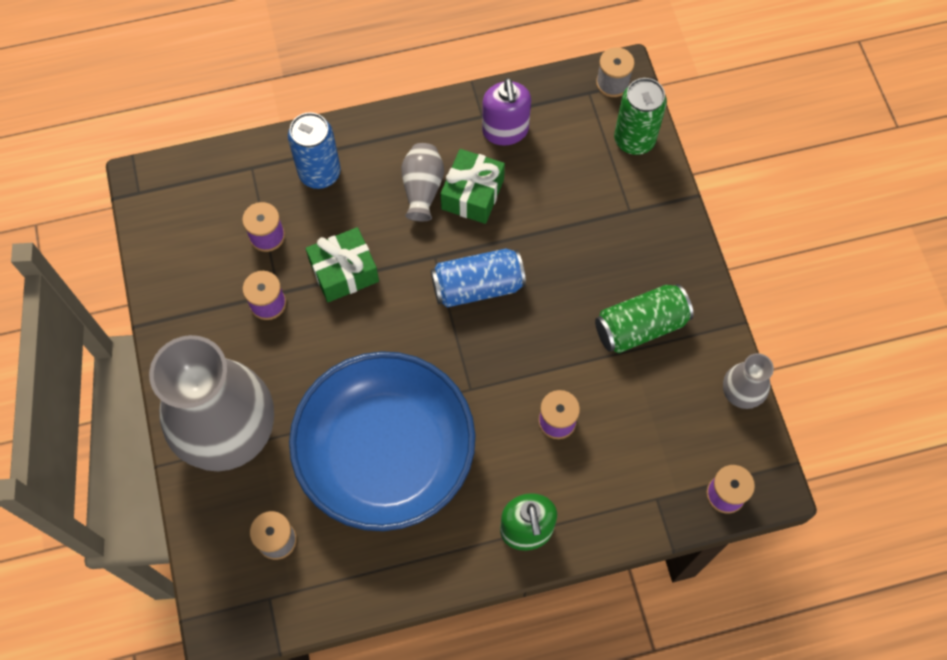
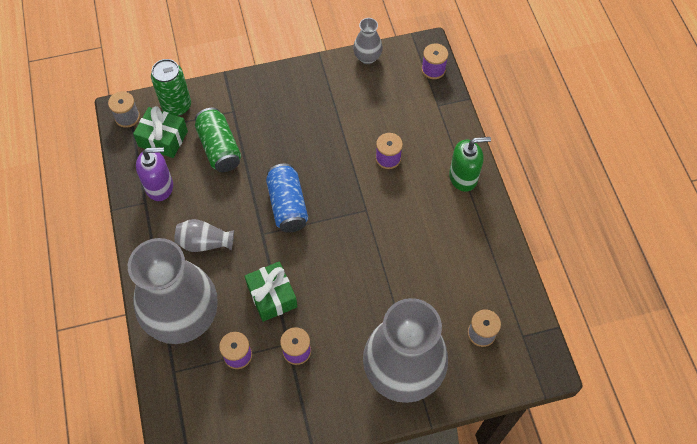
camera: 90 degrees left, 5 degrees down
blue can [288,112,341,189] -> grey vase [128,238,218,344]
blue bowl [289,351,476,531] -> none
green gift [440,149,505,224] -> green gift moved to [133,106,188,158]
green can [595,284,694,353] -> green can moved to [195,108,241,172]

